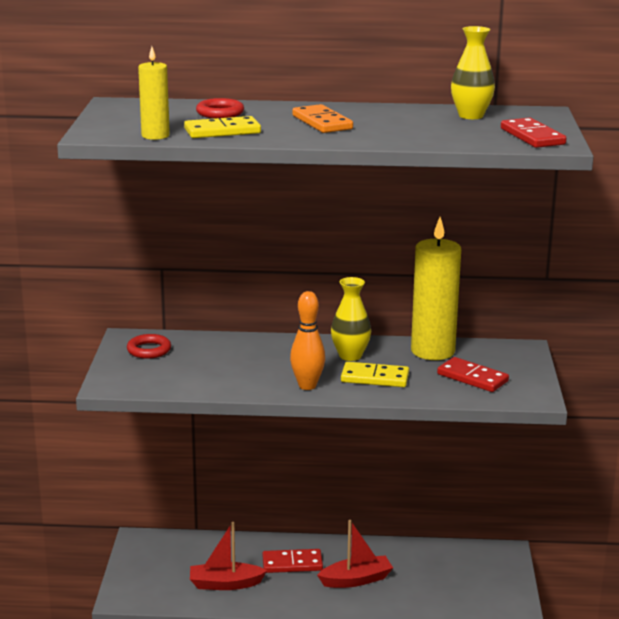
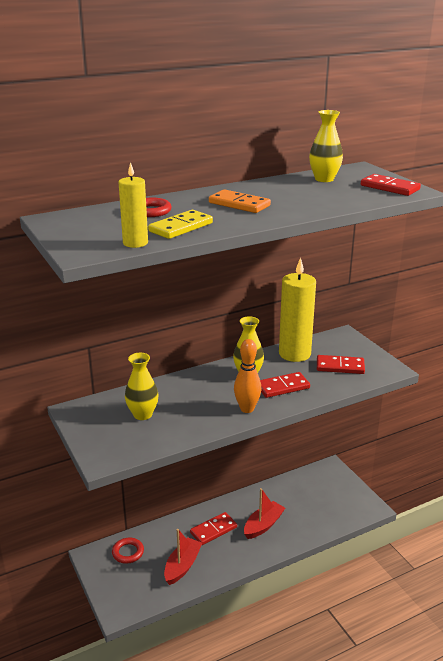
camera: 30 degrees left, 5 degrees up
red ring [127,334,171,359] -> red ring moved to [112,538,144,564]
red boat [190,522,267,590] -> red boat turned 150 degrees clockwise [164,529,202,585]
yellow domino [341,362,409,387] -> red domino [260,372,310,398]
none -> yellow vase [125,353,159,420]

